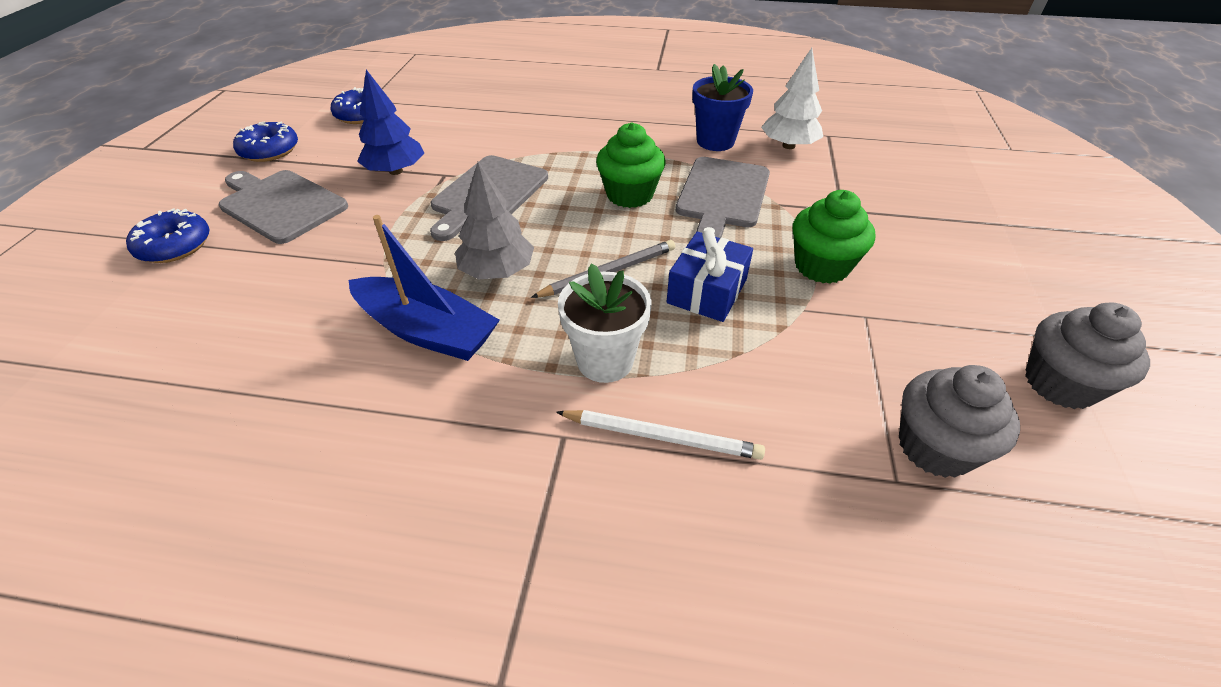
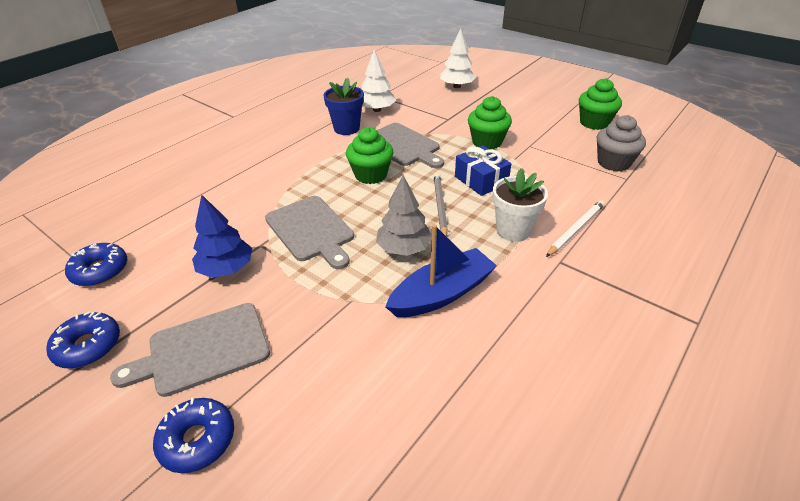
camera: 60 degrees left, 5 degrees down
grey cupcake [1025,302,1150,409] -> green cupcake [579,78,622,130]
none -> white tree [440,29,476,88]

